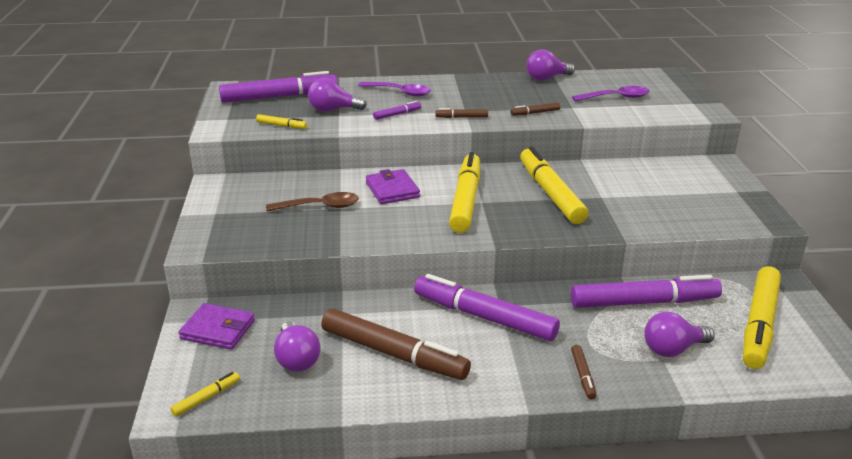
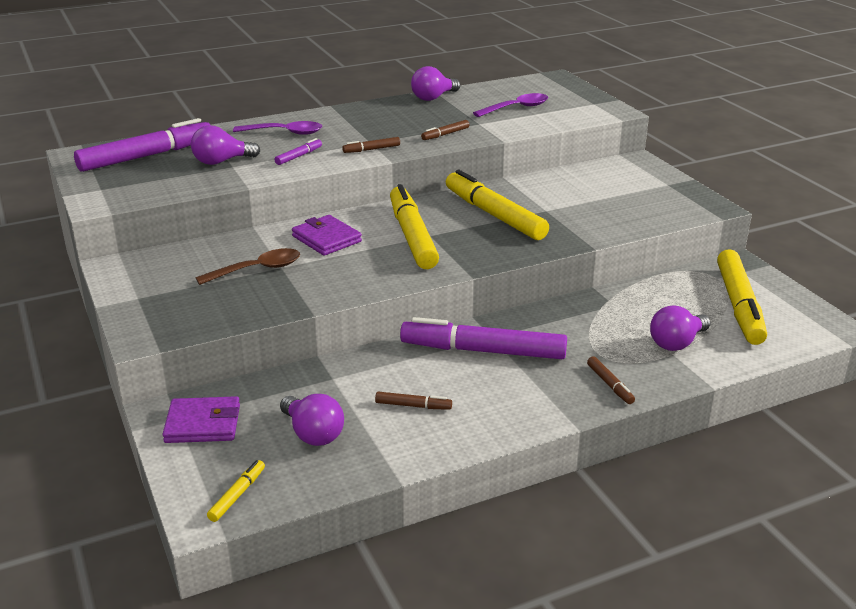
camera: 20 degrees left, 0 degrees up
yellow marker [256,114,307,129] -> none
brown marker [321,309,471,380] -> brown marker [375,392,452,410], size x0.43
purple marker [571,275,722,308] -> none

